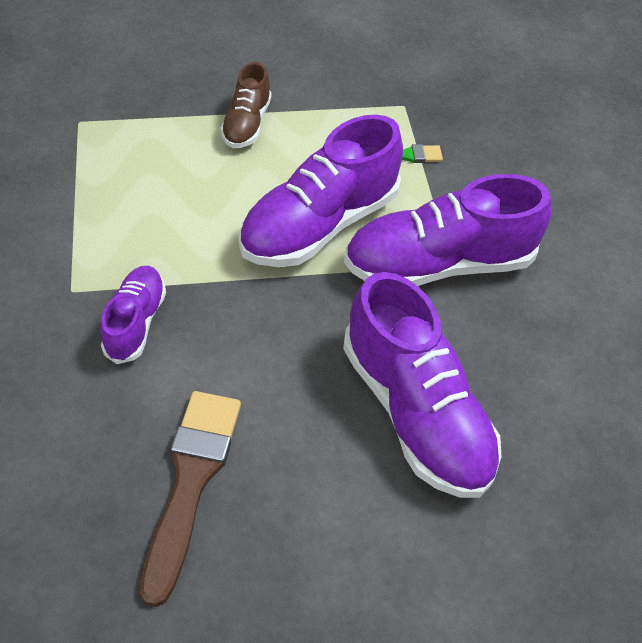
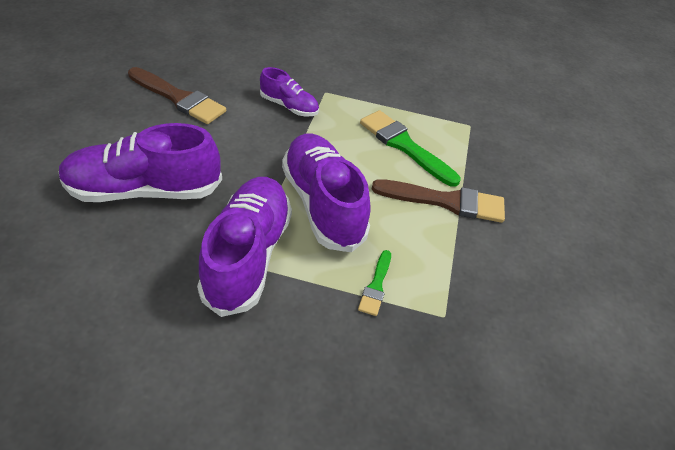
camera: 110 degrees right, 5 degrees down
brown shoe [220,62,271,148] -> brown brush [372,179,505,223]
none -> green brush [360,110,460,187]

